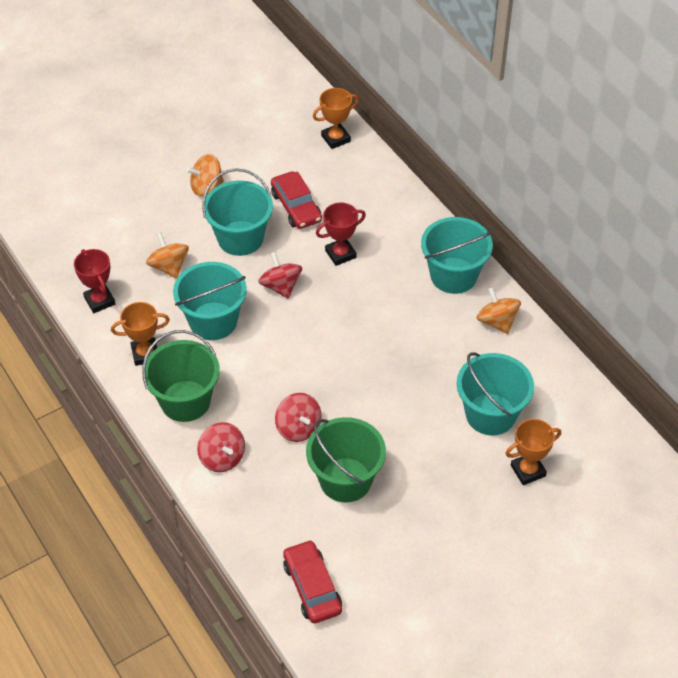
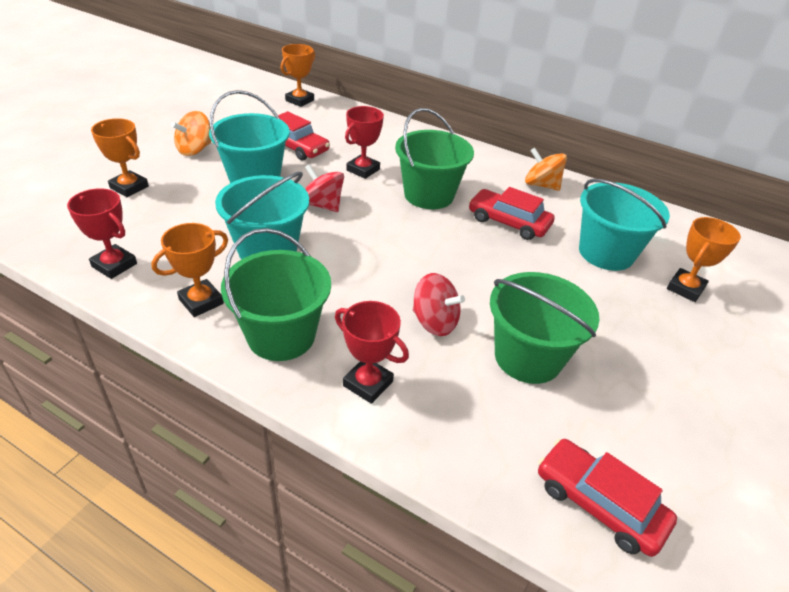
camera: 30 degrees left, 10 degrees down
orange spinning top [146,233,189,279] -> none
red spinning top [197,422,245,472] -> red trophy [335,301,409,404]
turquoise bucket [421,217,493,294] -> none
none -> orange trophy [91,118,149,197]
none -> green bucket [395,108,474,209]
none -> red car [469,187,554,240]

